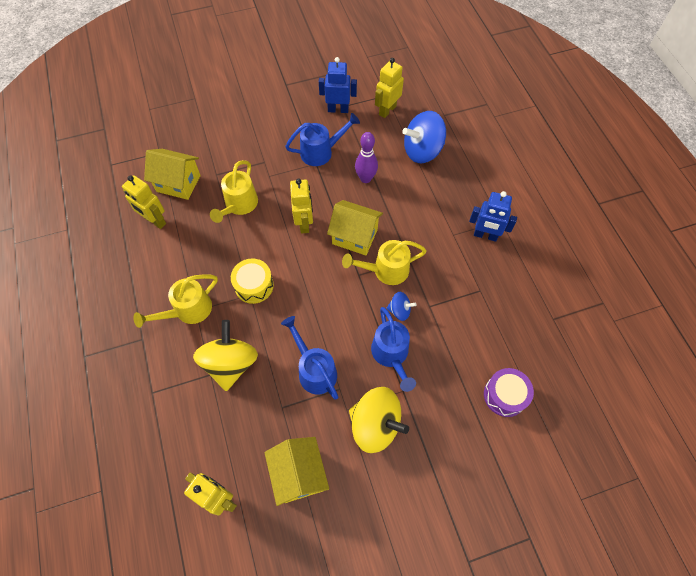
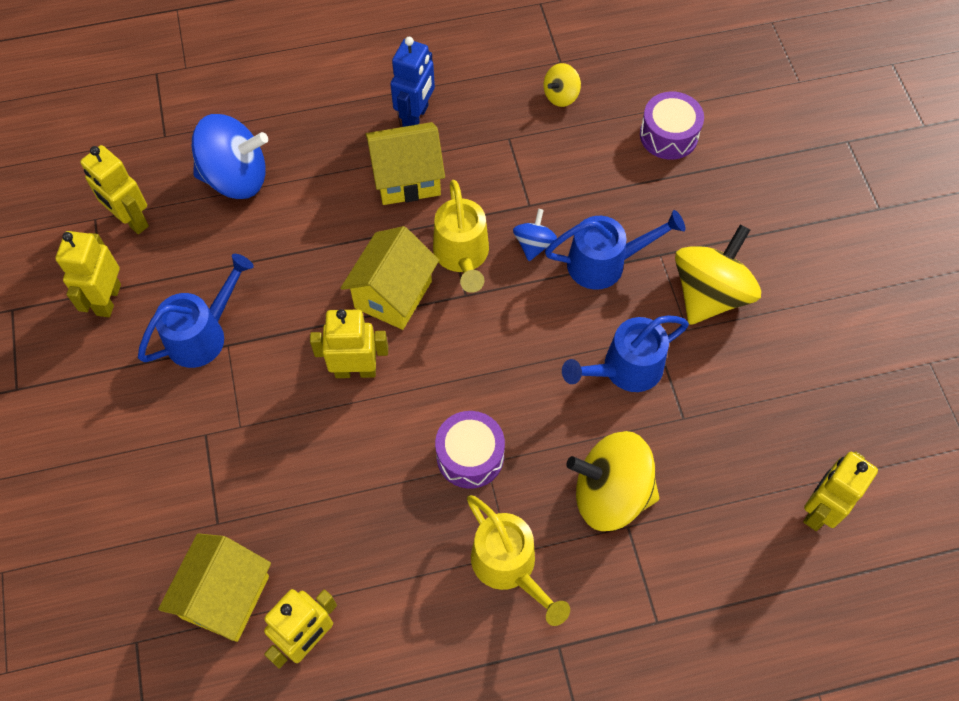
camera: 85 degrees left, 0 degrees up
yellow watering can [210,160,258,223] -> none
yellow drum [231,259,274,304] -> purple drum [435,411,505,489]
yellow house [265,437,329,506] -> yellow house moved to [366,122,445,205]
blue watering can [285,113,360,166] -> blue watering can turned 60 degrees clockwise [138,254,254,368]
blue robot [319,57,357,113] -> yellow robot [55,231,121,317]
purple bowling pin [355,132,378,183] -> none
blue spinning top [402,111,446,163] -> blue spinning top turned 75 degrees counterclockwise [192,114,268,199]
none -> yellow spinning top [544,63,581,107]

